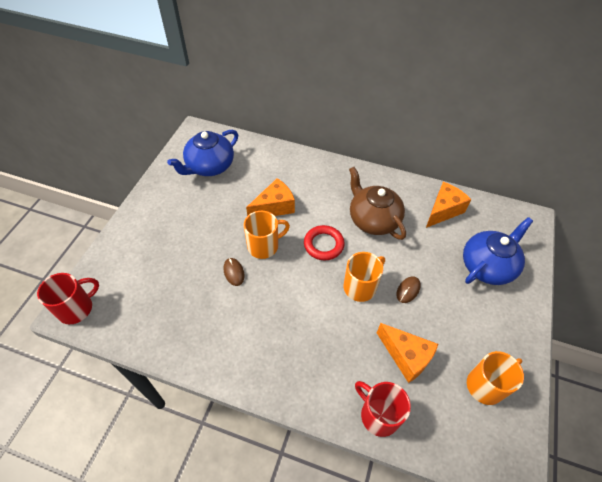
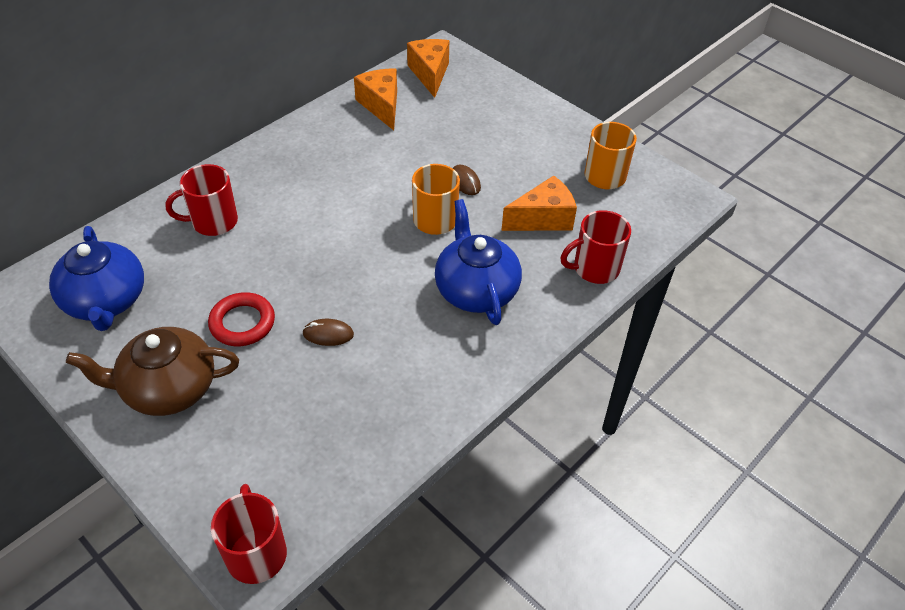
camera: 65 degrees left, 5 degrees down
orange mug [244,211,290,259] -> none
orange cheese [246,178,295,216] -> orange cheese moved to [407,39,449,98]
red ring [304,225,345,260] -> red ring moved to [208,292,275,346]
brown teapot [349,167,406,240] -> brown teapot moved to [66,327,239,416]
blue teapot [463,217,533,285] -> blue teapot moved to [435,199,522,325]
none -> red mug [165,164,238,236]

